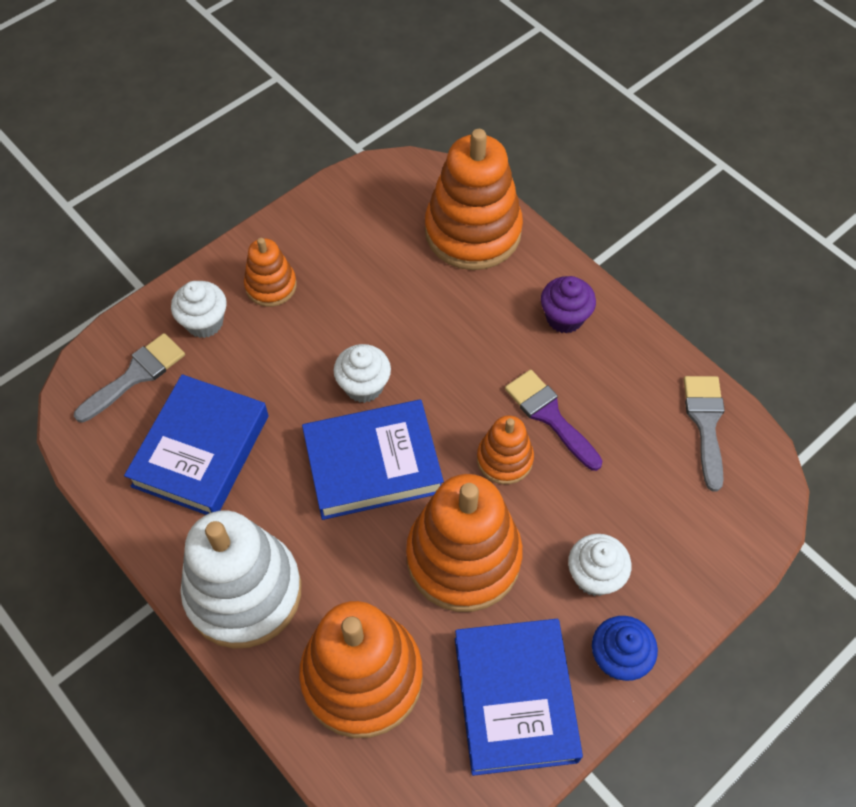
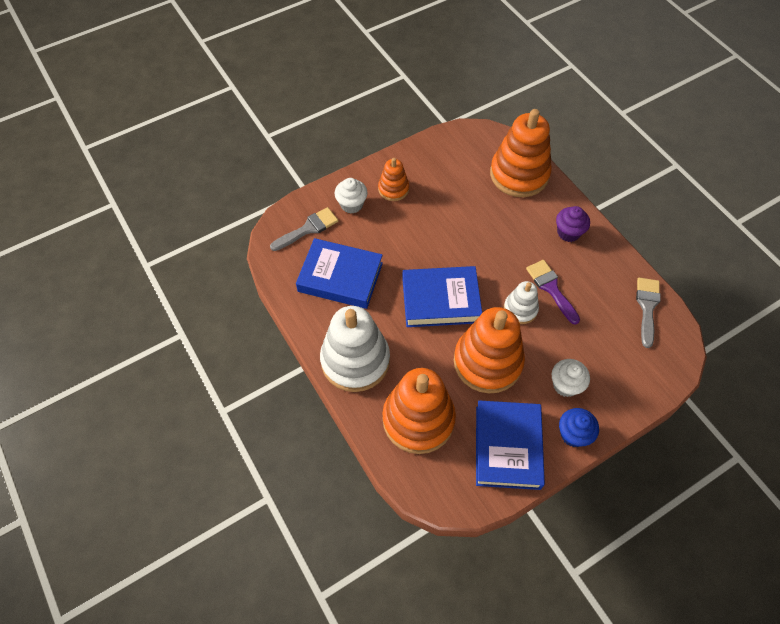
camera: 10 degrees right, 0 degrees up
blue book [124,374,269,515] -> blue book turned 75 degrees clockwise [296,238,383,309]
white cupcake [334,344,391,403] -> none
orange stacking toy [477,415,534,484] -> white stacking toy [504,281,539,324]

